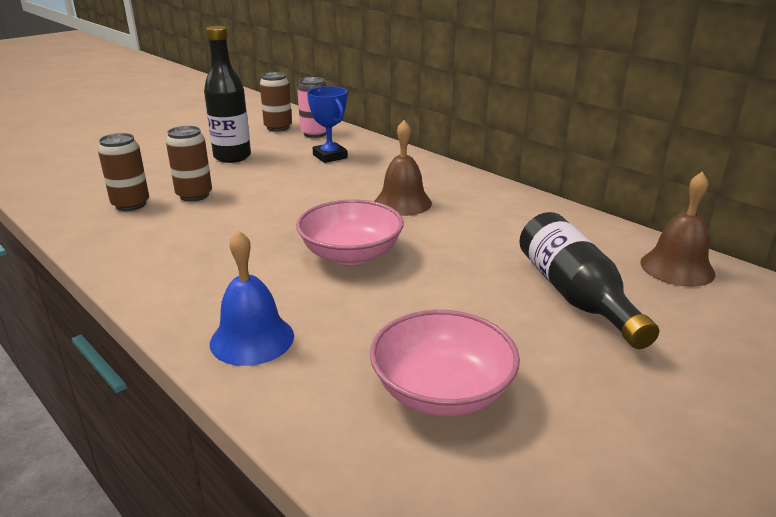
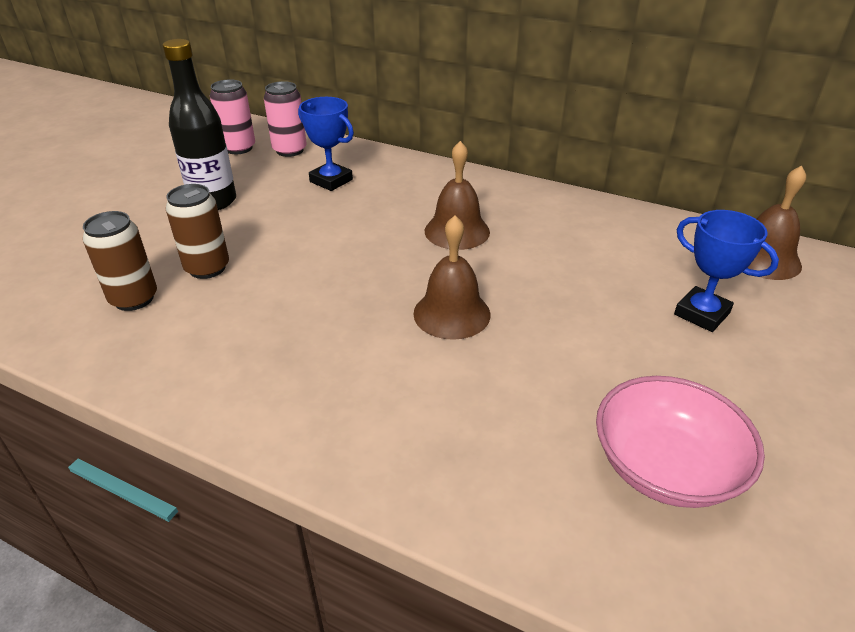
camera: 20 degrees left, 10 degrees up
blue bell [210,230,294,366] -> none
brown can [260,72,292,132] -> pink can [210,79,255,154]
pink bowl [296,199,404,265] -> brown bell [413,215,490,340]
black bottle [519,212,659,349] -> blue trophy [674,210,779,332]

